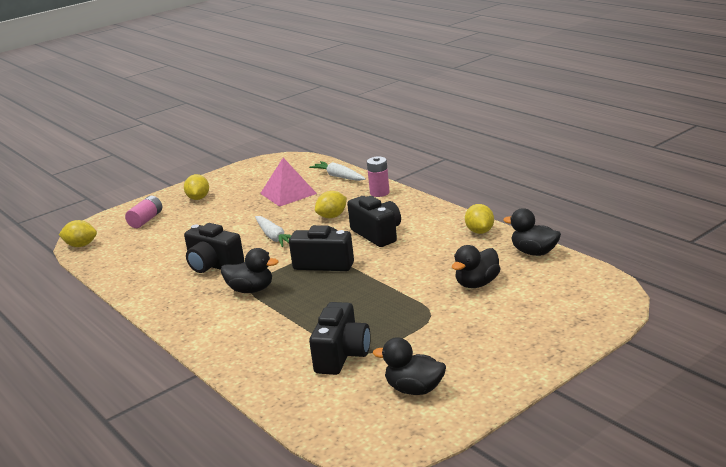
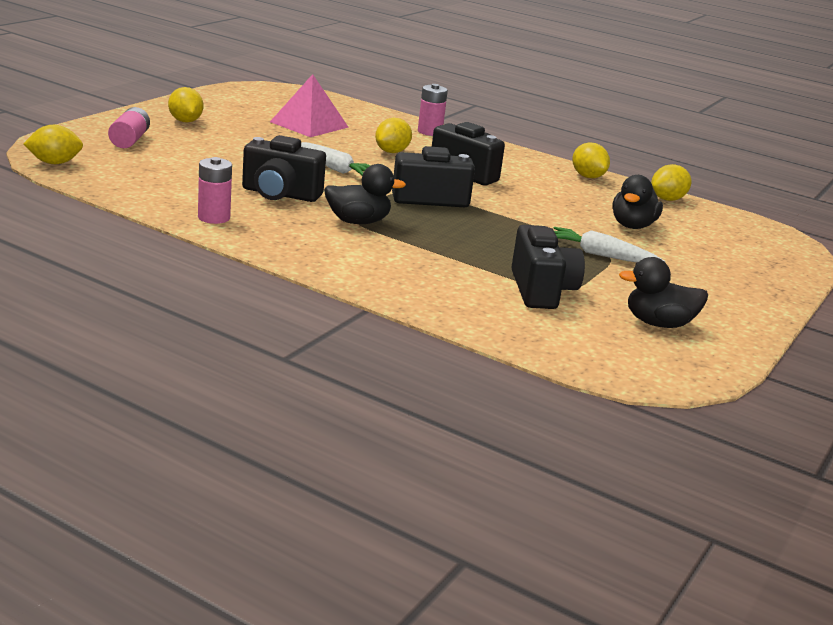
camera: 25 degrees left, 0 degrees up
white carrot [309,161,366,181] -> white carrot moved to [554,227,665,263]
black duck [503,208,561,256] -> yellow lemon [651,164,691,201]
none -> pink battery [198,157,232,224]

